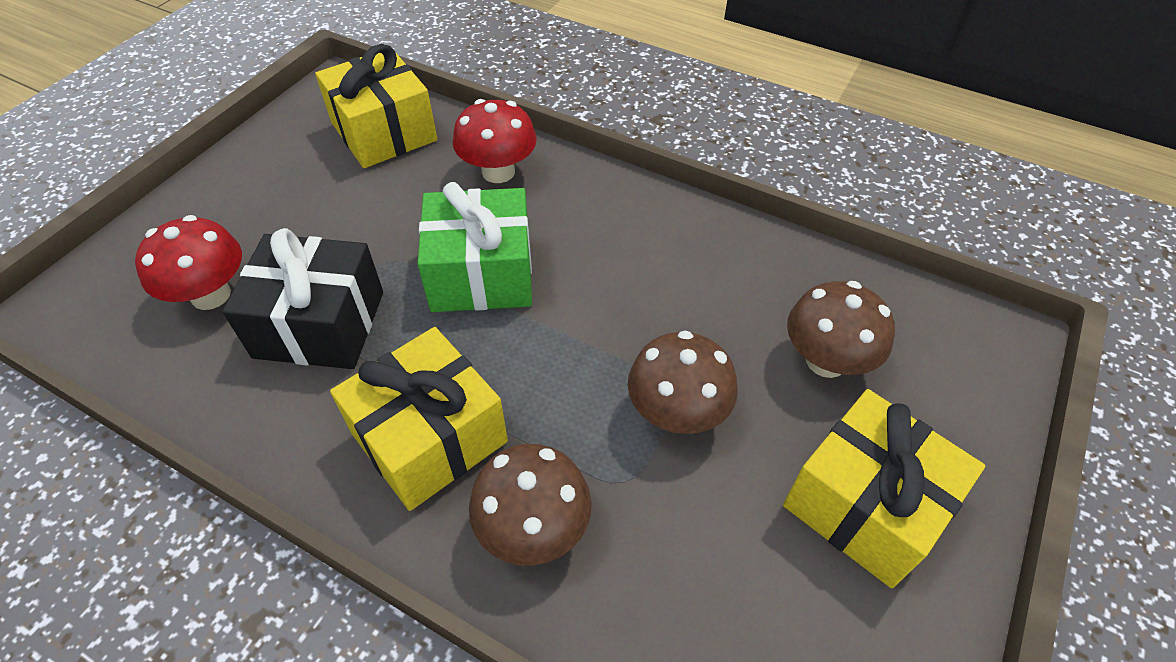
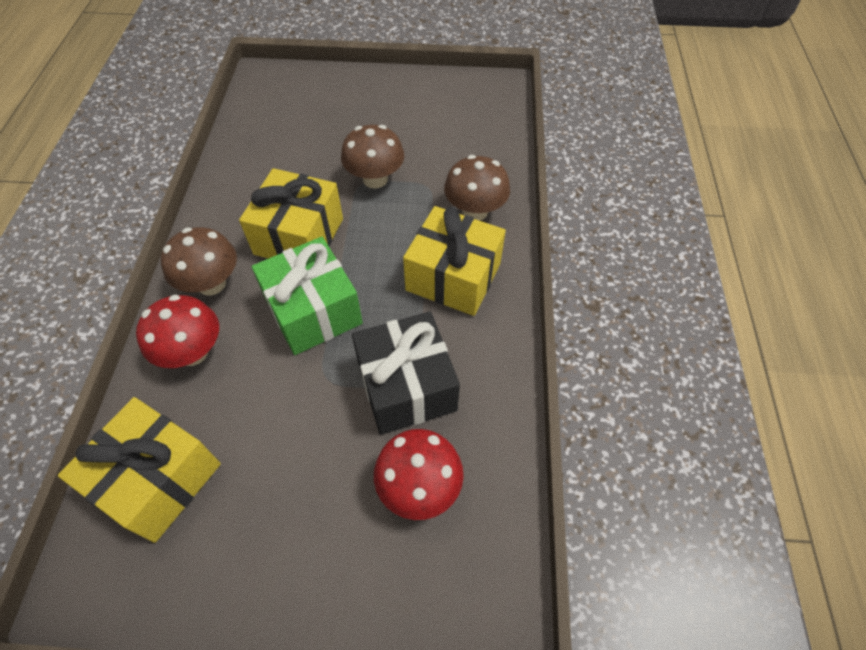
camera: 115 degrees left, 5 degrees up
yellow gift [783,389,985,588] -> yellow gift moved to [239,168,343,259]
brown mushroom [787,281,895,378] -> brown mushroom moved to [161,227,237,296]

